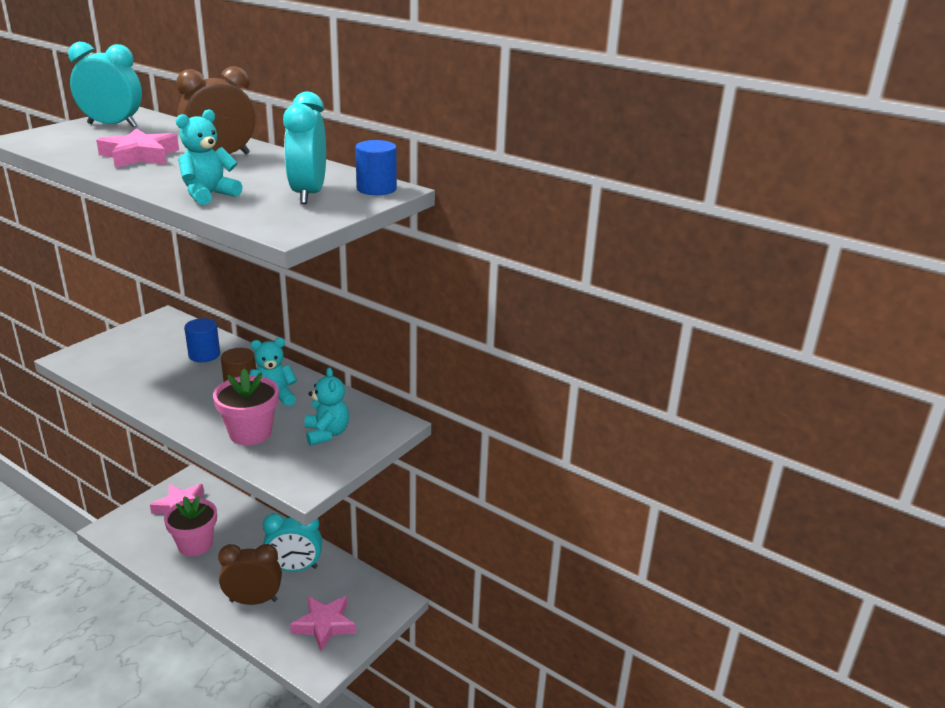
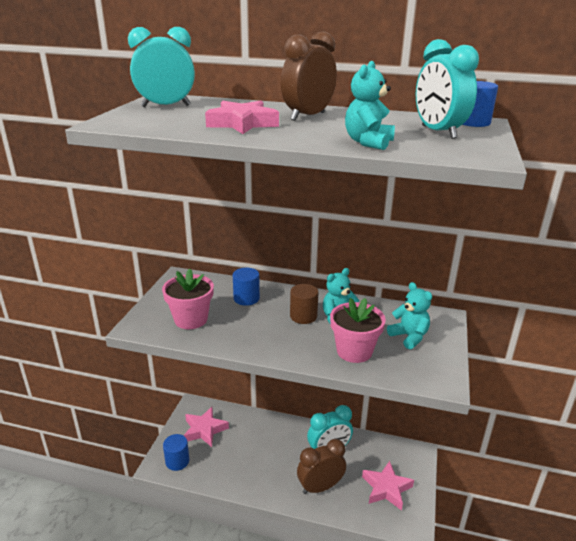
camera: 20 degrees left, 0 degrees up
pink flower pot [164,496,217,556] -> pink flower pot moved to [162,268,214,329]
none -> blue cylinder [163,434,189,471]

